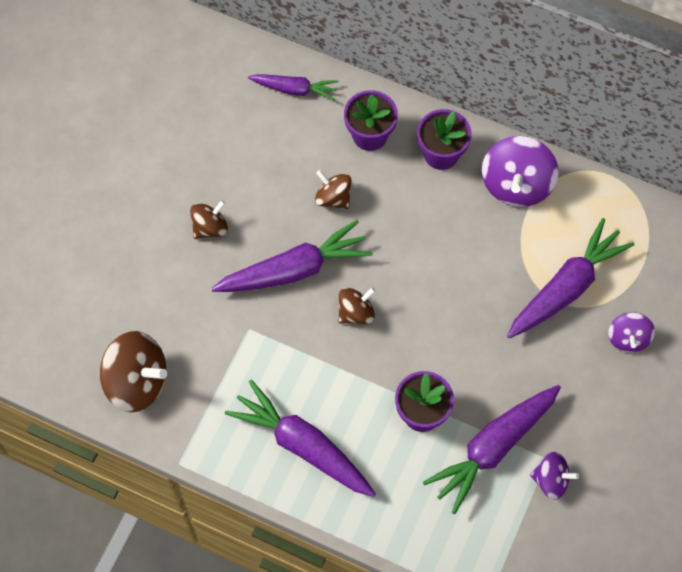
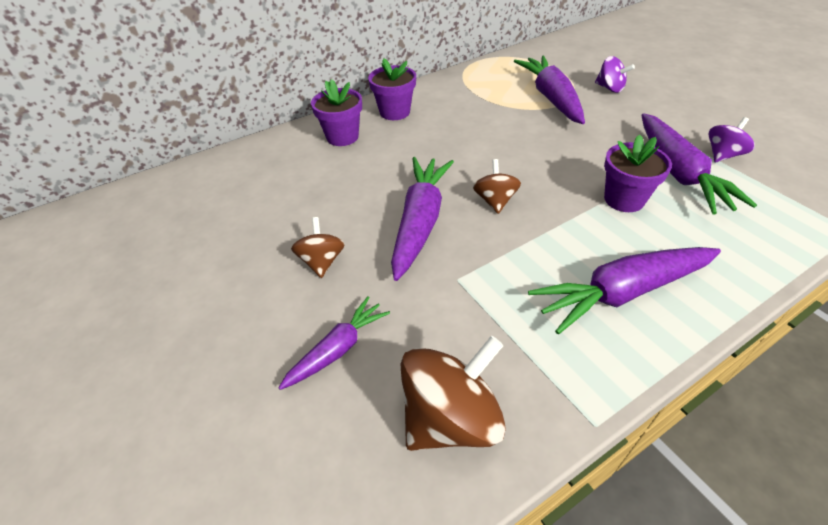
camera: 55 degrees left, 20 degrees down
purple carrot [248,74,339,101] -> purple carrot moved to [278,296,390,390]
brown spinning top [315,170,351,209] -> none
purple spinning top [482,136,559,207] -> none

